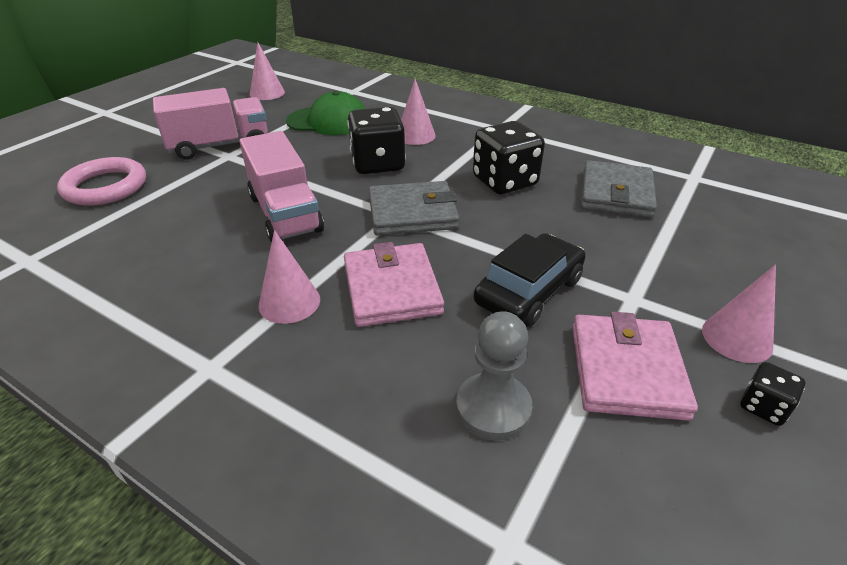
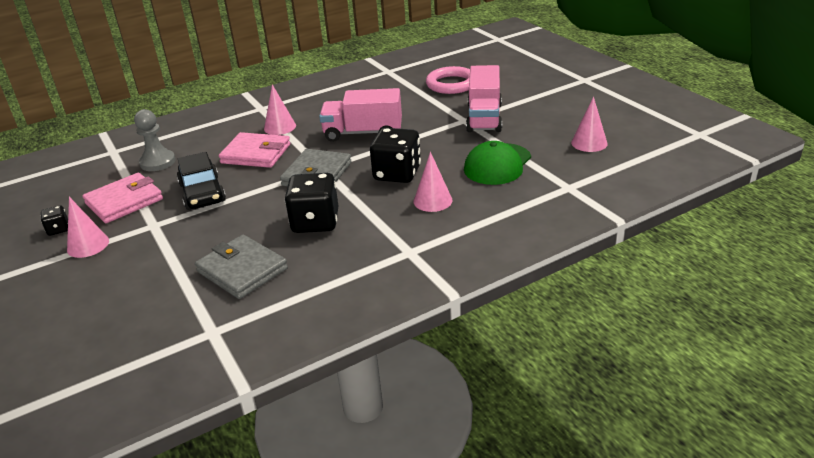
camera: 120 degrees right, 5 degrees down
pink wallet [572,312,698,421] -> pink wallet turned 75 degrees counterclockwise [83,173,163,223]

